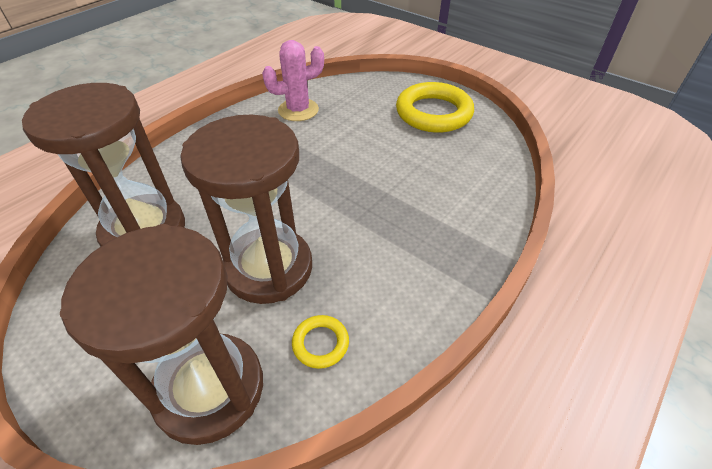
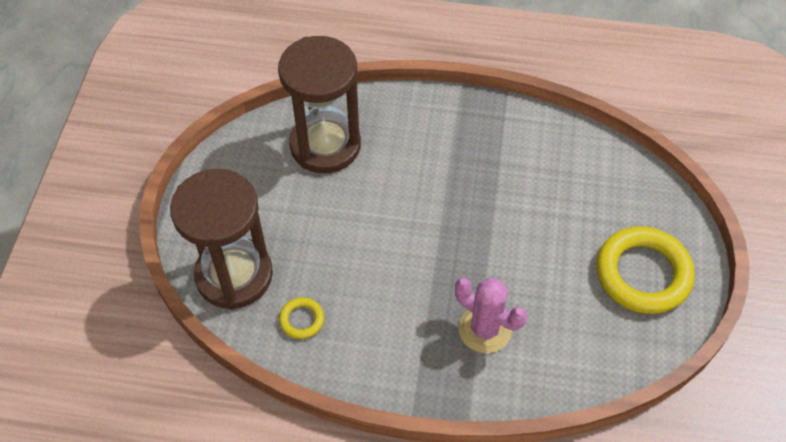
camera: 60 degrees right, 10 degrees up
brown hourglass [180,114,312,304] -> none
pink cactus [262,40,324,121] -> pink cactus moved to [455,278,527,353]

